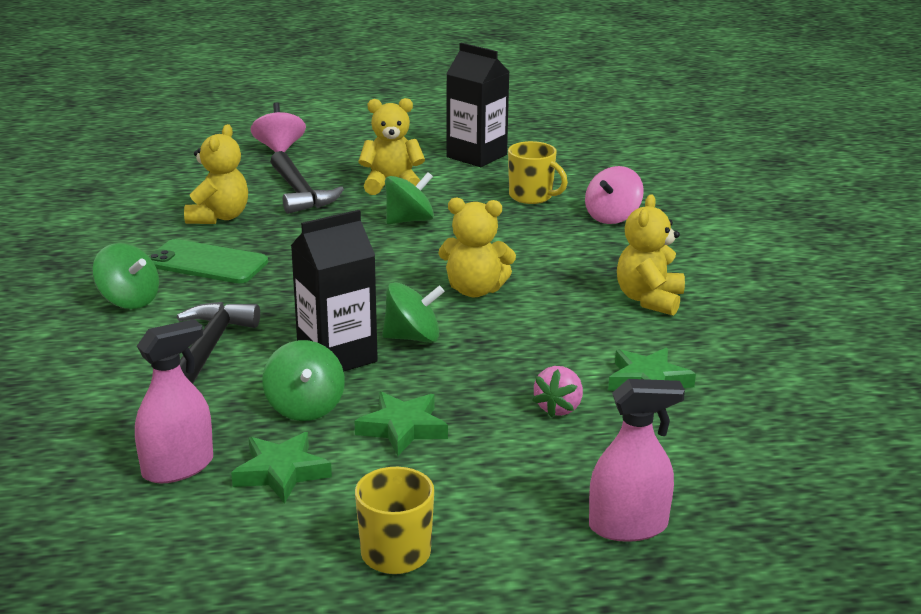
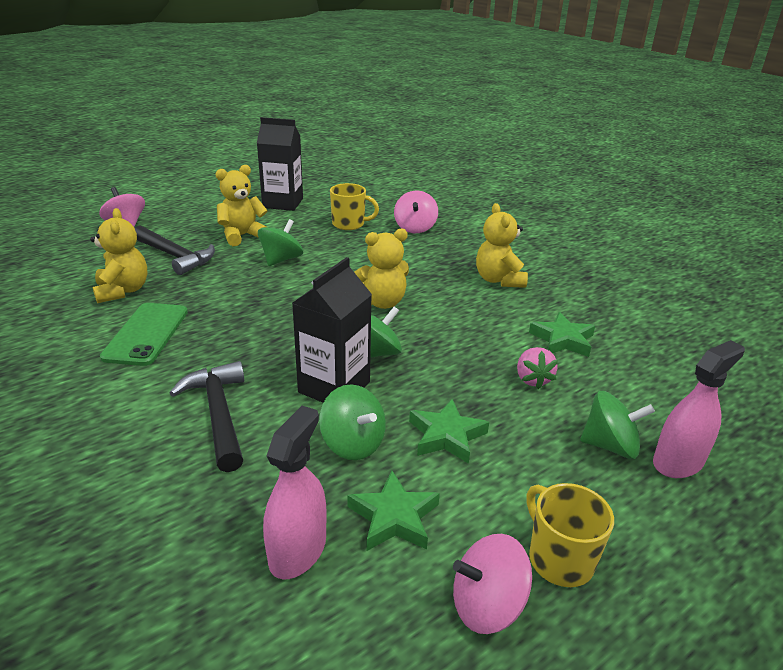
camera: 30 degrees left, 5 degrees up
green spinning top [93,243,159,309] -> green spinning top moved to [580,391,655,459]
green phone [149,239,268,284] -> green phone turned 75 degrees counterclockwise [100,303,188,366]
none -> pink spinning top [453,534,532,634]

